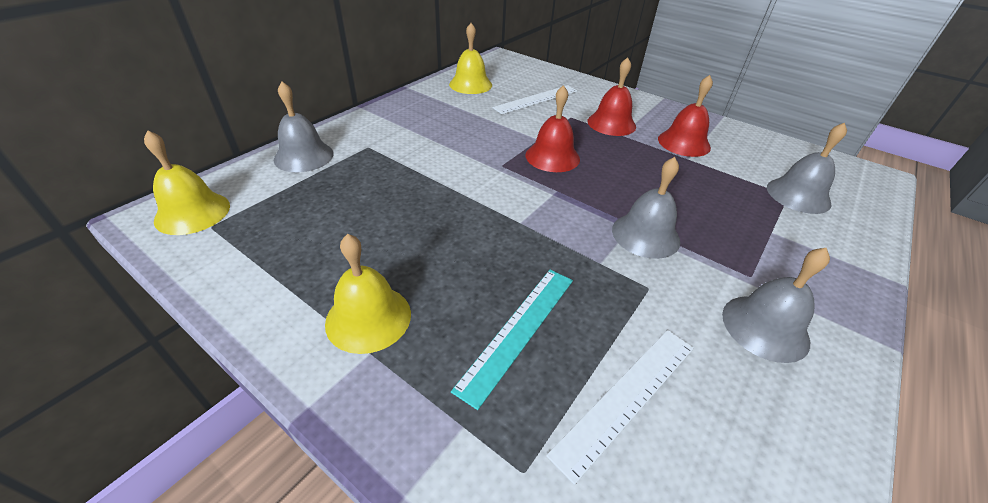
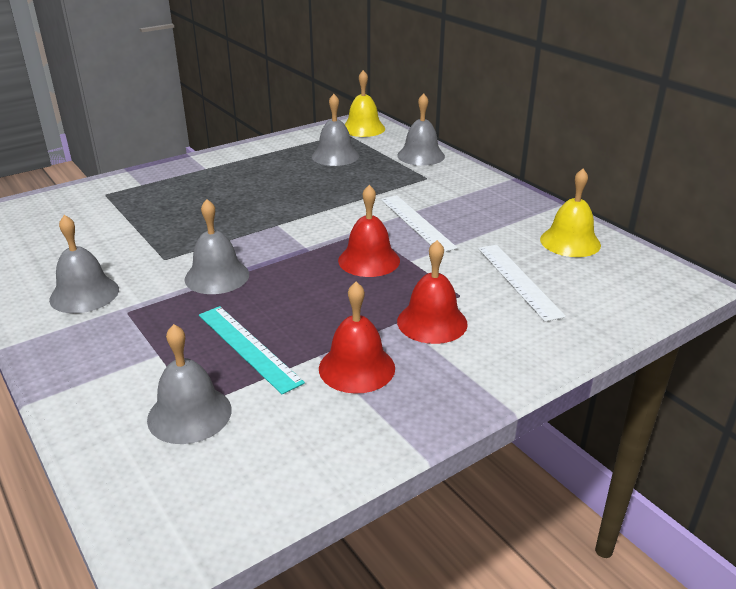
camera: 110 degrees right, 10 degrees down
yellow bell [325,234,411,354] -> none
turquoise ruler [451,270,573,410] -> turquoise ruler moved to [199,306,305,394]
white ruler [546,330,694,485] -> white ruler moved to [381,195,458,252]
none -> grey bell [312,94,359,166]

